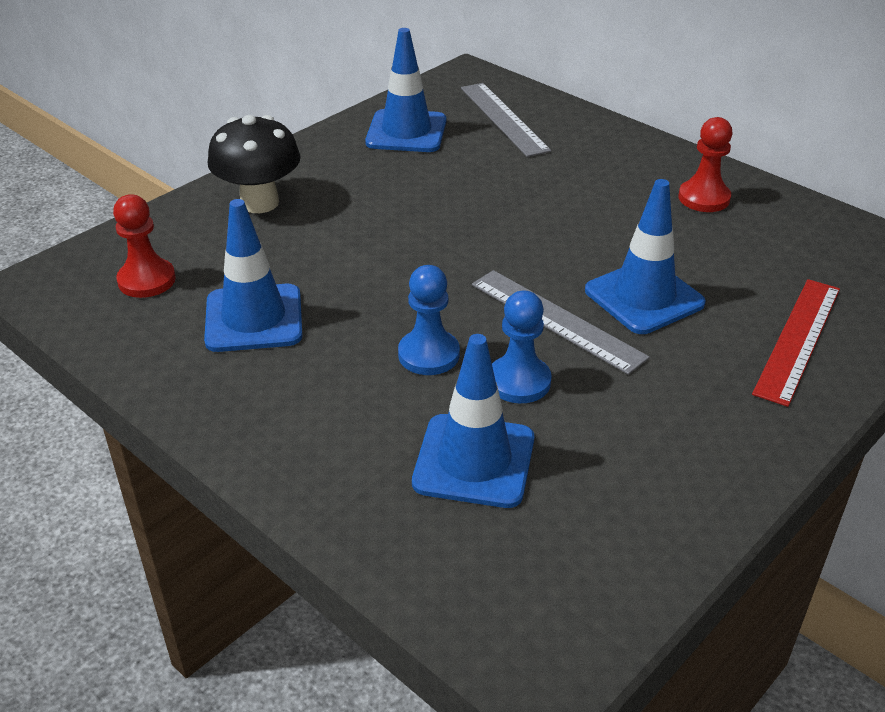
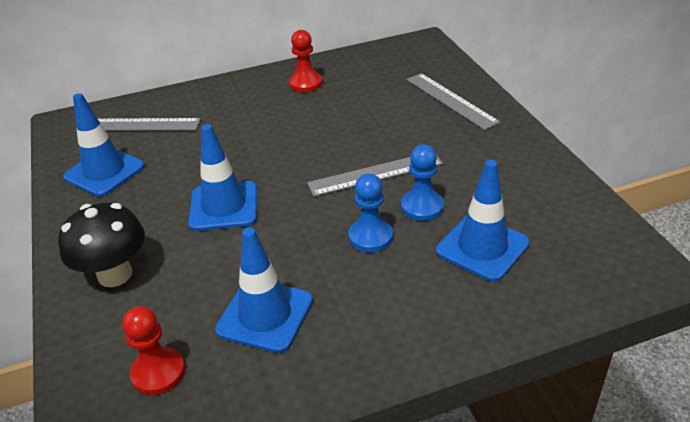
camera: 60 degrees left, 0 degrees up
blue traffic cone [585,179,706,334] -> blue traffic cone moved to [188,124,257,231]
red ruler [752,279,840,407] -> grey ruler [406,73,500,130]

